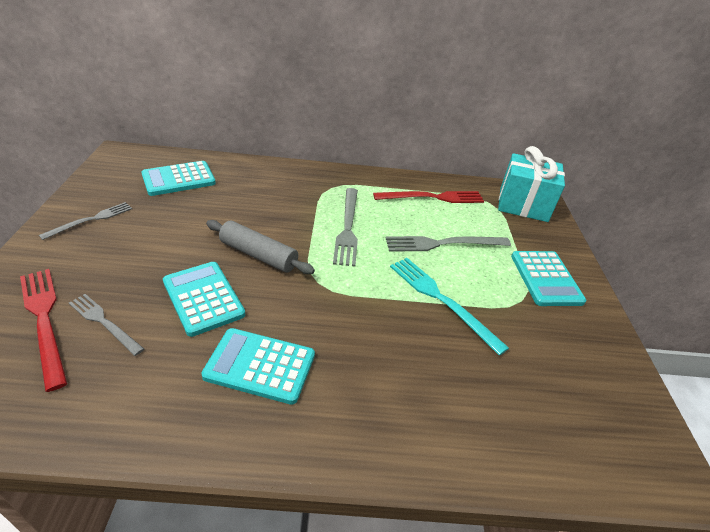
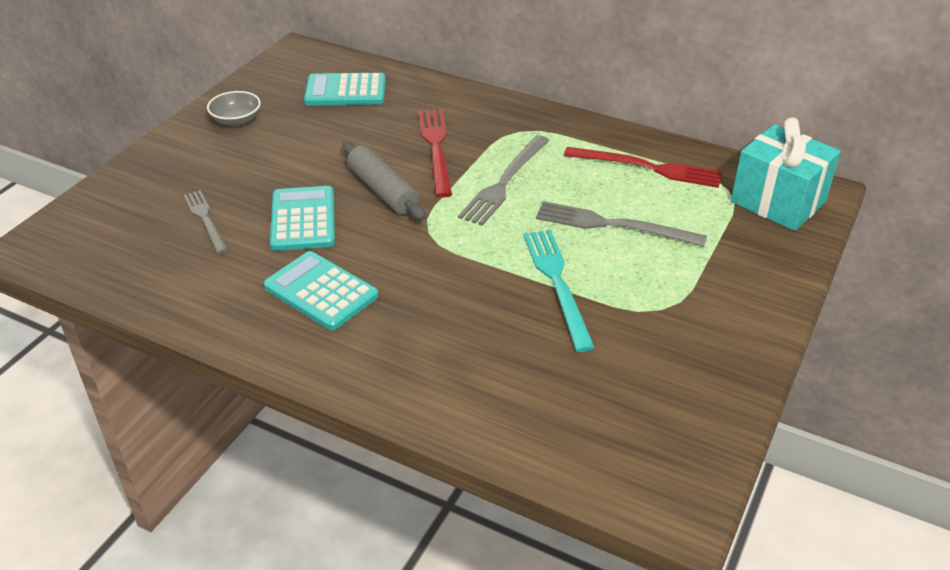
camera: 30 degrees right, 0 degrees up
red fork [20,269,68,392] -> red fork moved to [418,110,452,198]
grey fork [39,202,132,240] -> grey bowl [207,91,261,127]
turquoise calculator [511,251,586,306] -> none

